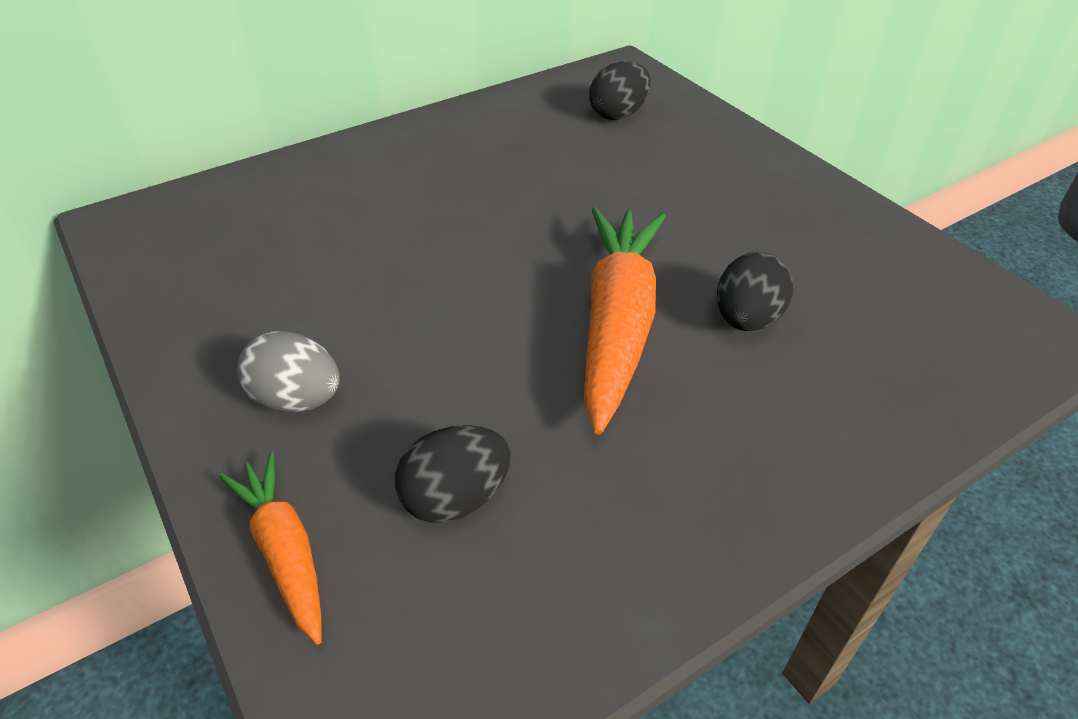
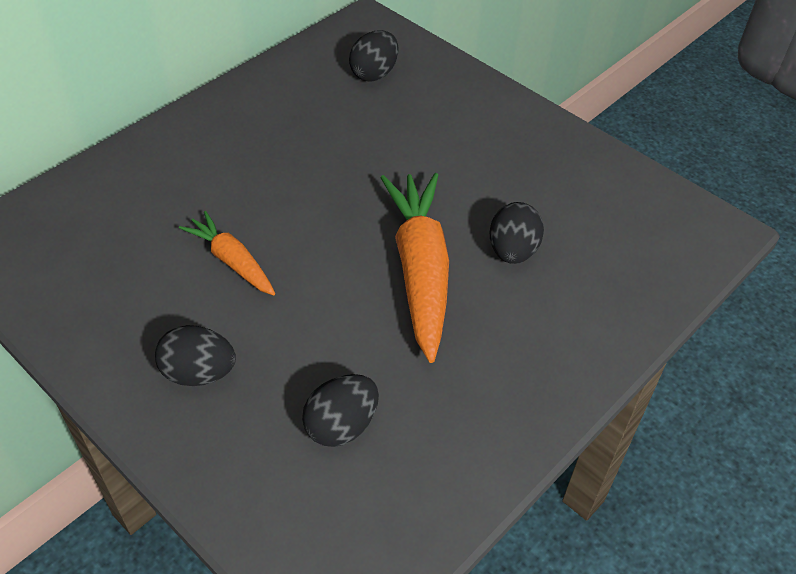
camera: 15 degrees left, 5 degrees up
orange carrot [219,452,322,645] -> orange carrot moved to [179,211,275,296]
grey egg [237,331,340,412] -> black egg [155,325,236,386]

